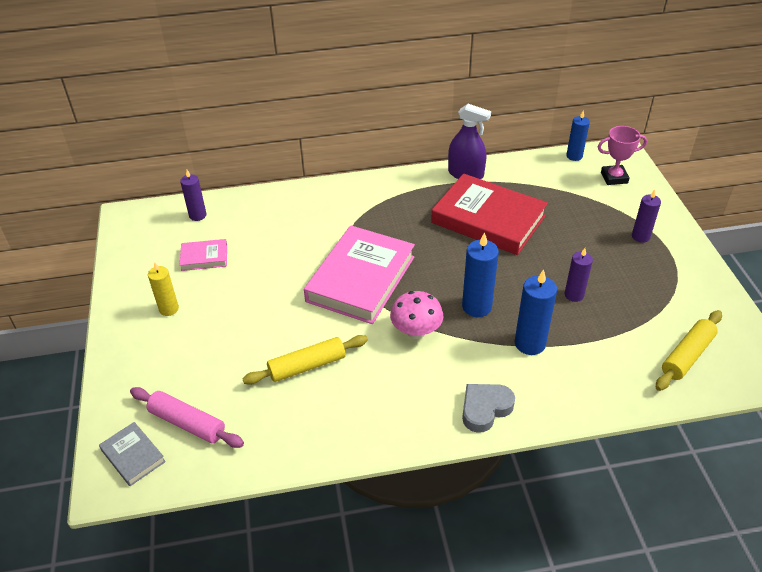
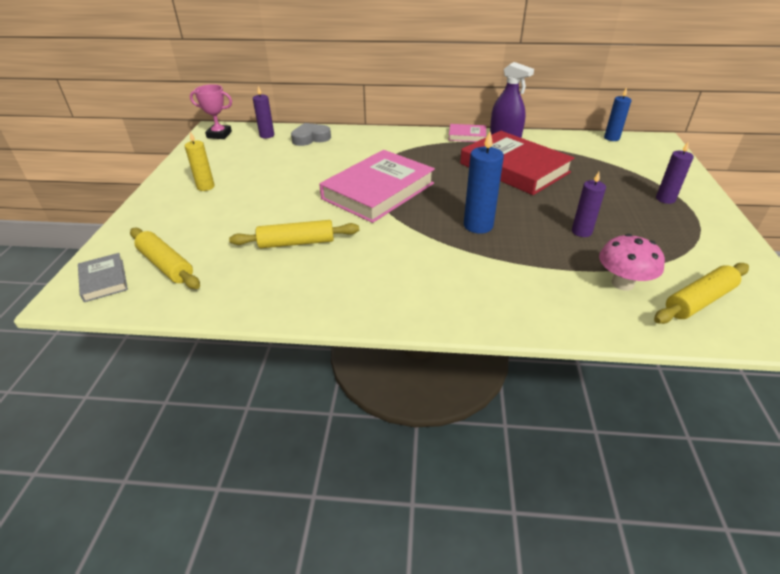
camera: 15 degrees right, 5 degrees down
pink rolling pin [130,387,244,448] -> yellow rolling pin [130,227,200,289]
pink book [180,239,227,271] -> pink book moved to [448,124,486,142]
pink mushroom [390,291,443,339] -> pink mushroom moved to [599,234,665,291]
grey heart [462,384,515,433] -> grey heart moved to [291,123,331,146]
blue candle [515,269,557,355] -> none
pink trophy [598,126,647,185] -> pink trophy moved to [190,84,232,139]

